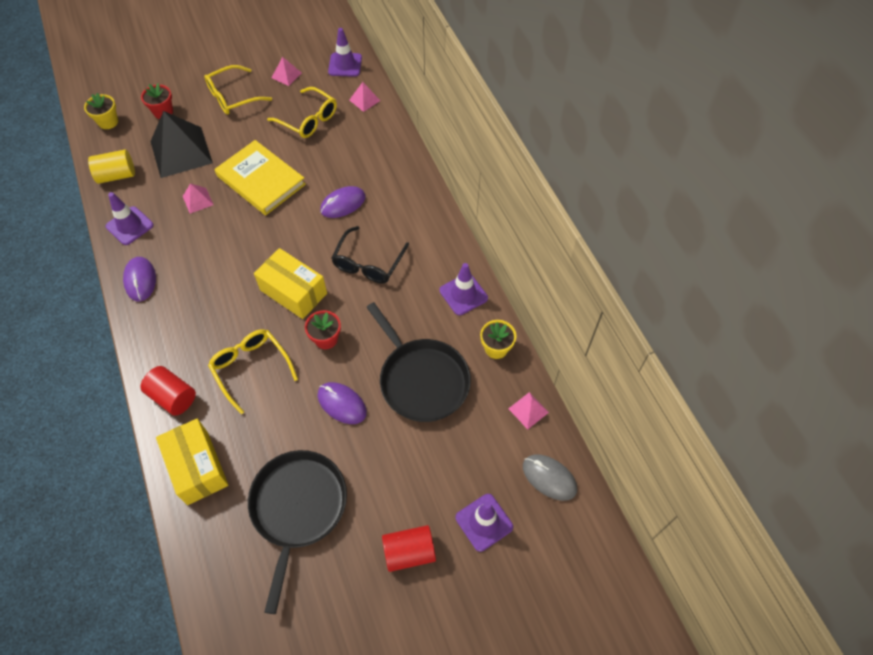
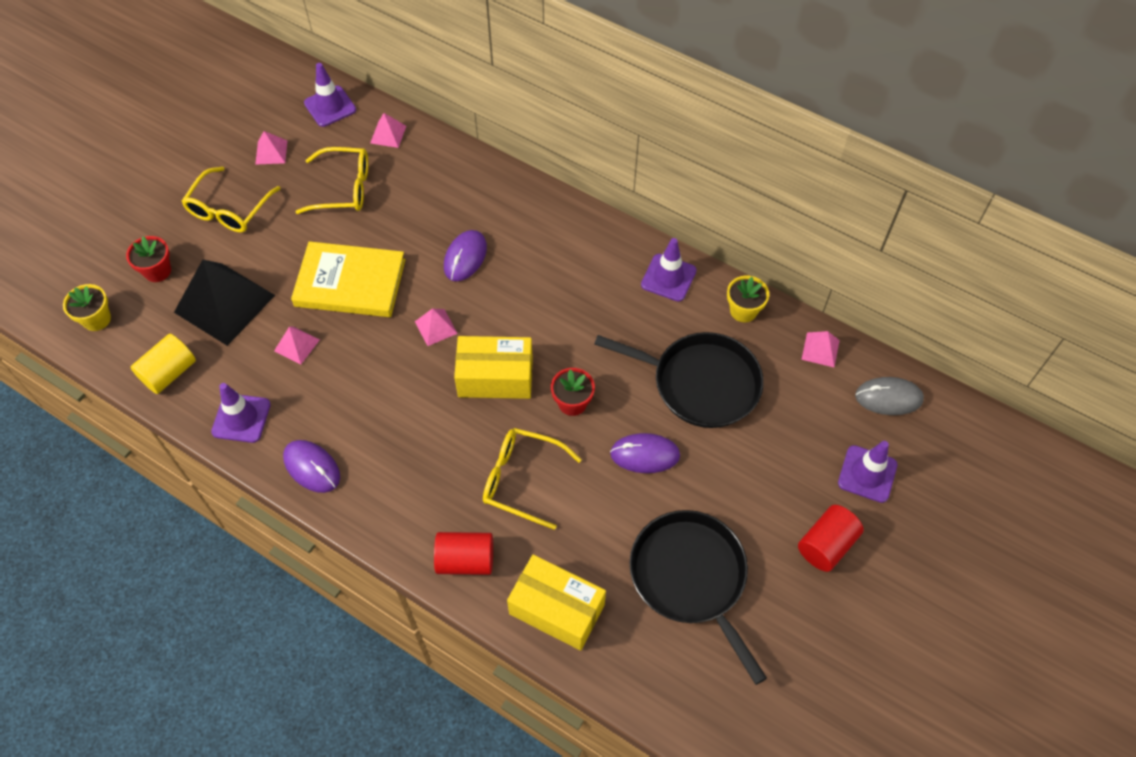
camera: 35 degrees left, 0 degrees up
black glasses [331,226,409,284] -> none
none -> pink pyramid [415,308,458,346]

